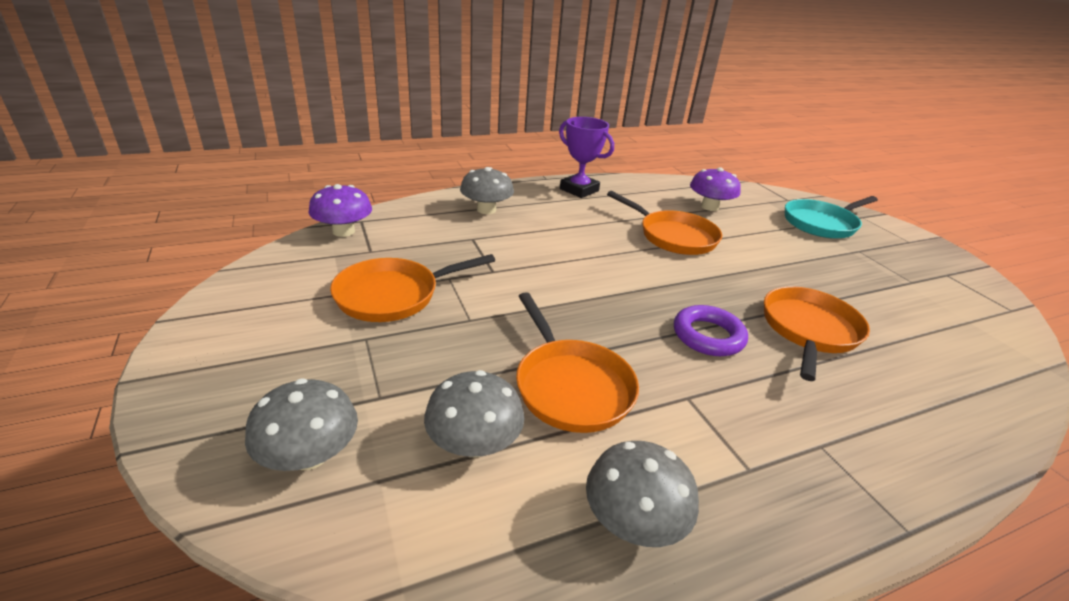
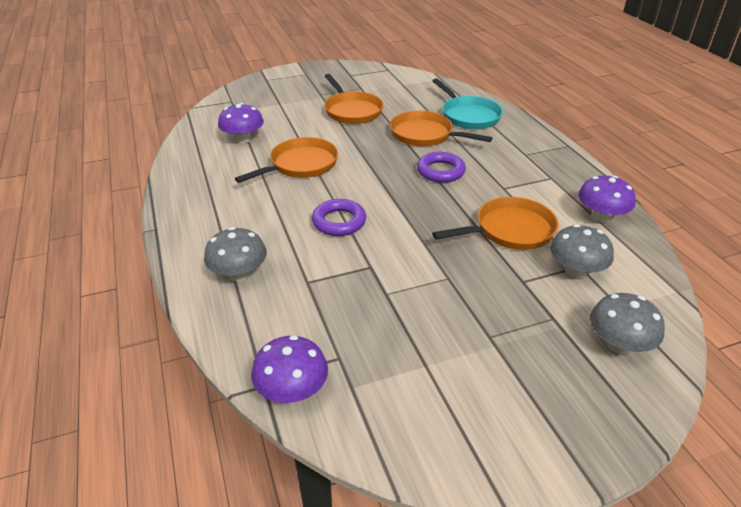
camera: 85 degrees left, 5 degrees up
orange pan [330,254,495,322] -> orange pan moved to [324,74,384,124]
purple trophy [559,117,614,198] -> none
grey mushroom [586,441,699,547] -> purple mushroom [578,175,636,223]
turquoise pan [785,196,878,239] -> turquoise pan moved to [433,78,503,129]
none -> purple ring [312,199,366,236]

